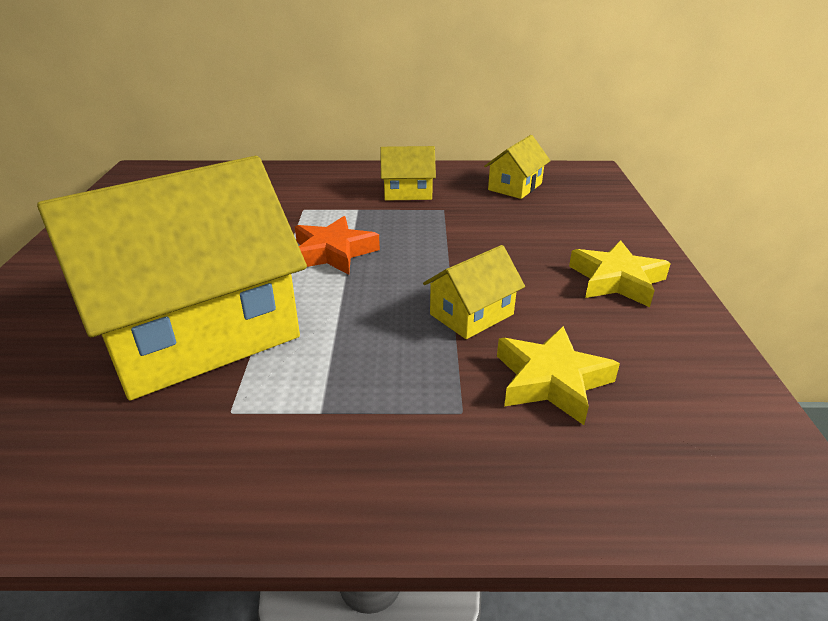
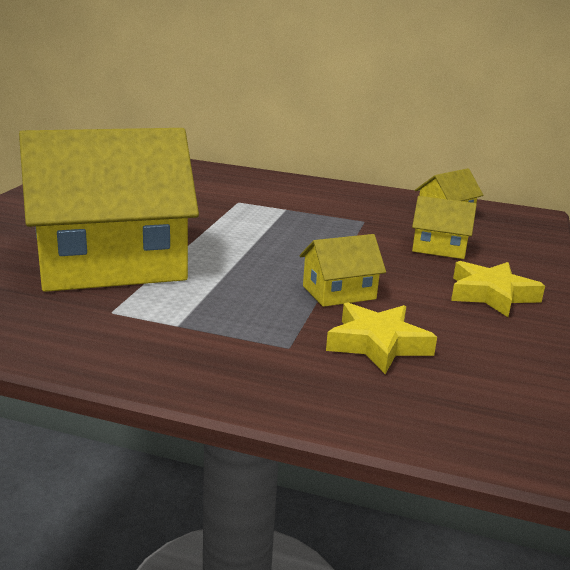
camera: 15 degrees right, 10 degrees down
orange star [295,216,380,275] -> none
yellow house [380,146,436,201] -> yellow house moved to [412,196,477,259]

